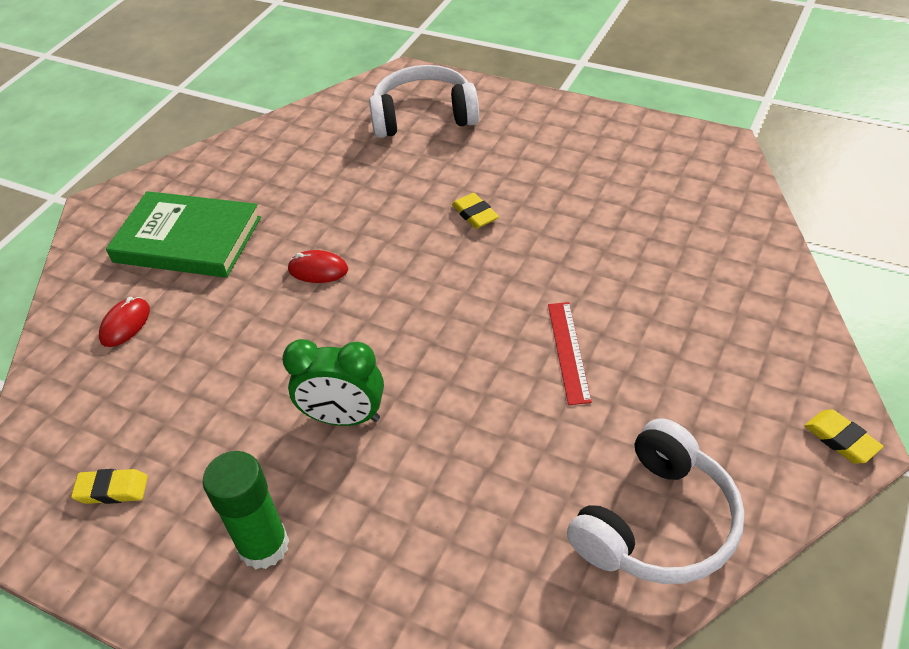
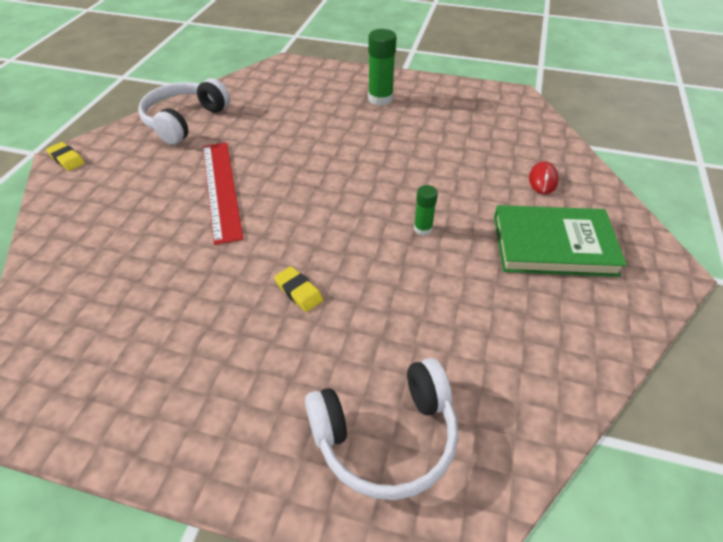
camera: 165 degrees right, 0 degrees up
yellow eraser [71,469,148,504] -> none
green clock [282,339,384,426] -> none
red mouse [288,250,348,283] -> green glue stick [414,185,438,236]
red ruler [548,302,592,405] -> red ruler [203,142,244,245], size x1.72

